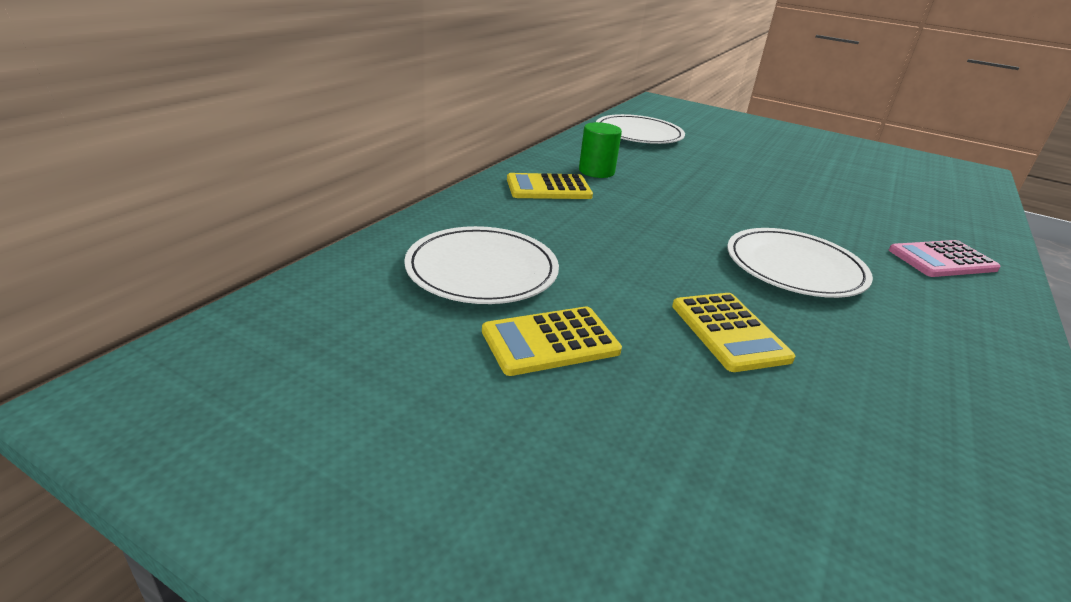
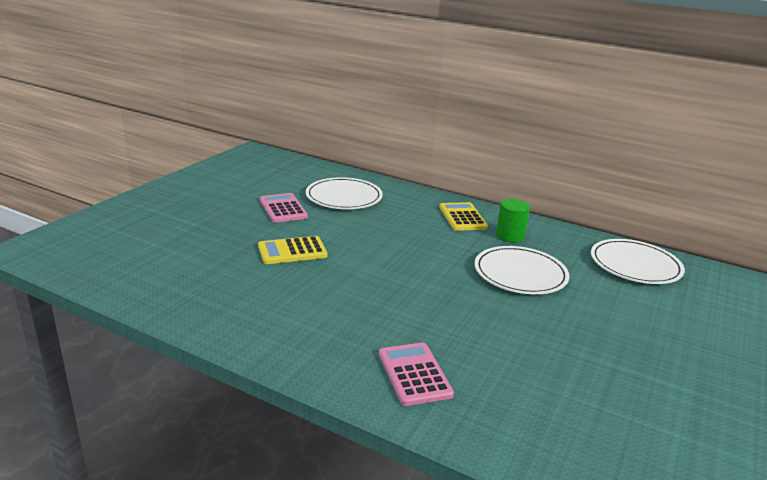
camera: 90 degrees right, 5 degrees down
yellow calculator [482,306,622,376] -> pink calculator [260,193,308,223]
white plate [727,228,873,298] -> white plate moved to [475,246,570,294]

